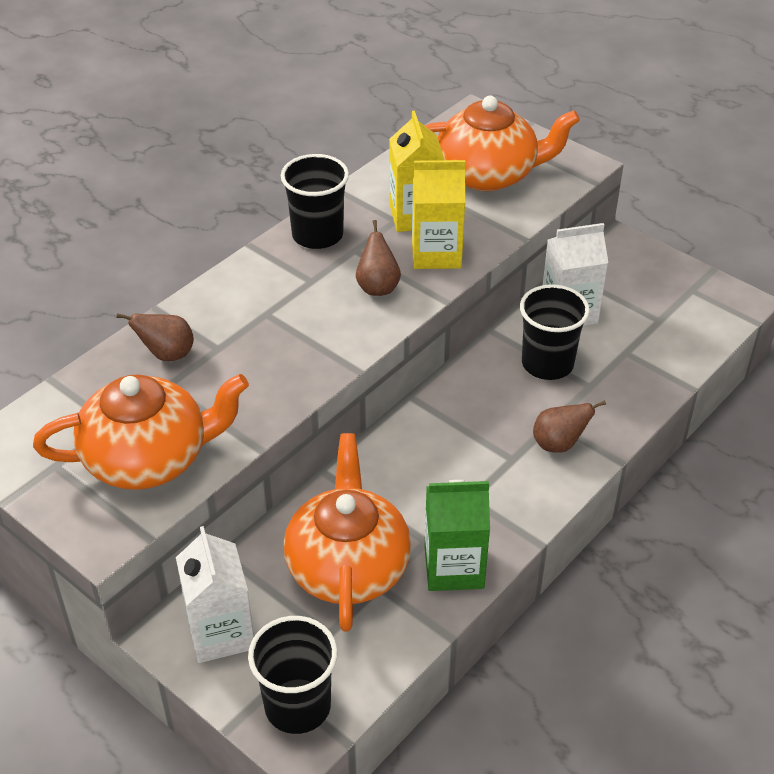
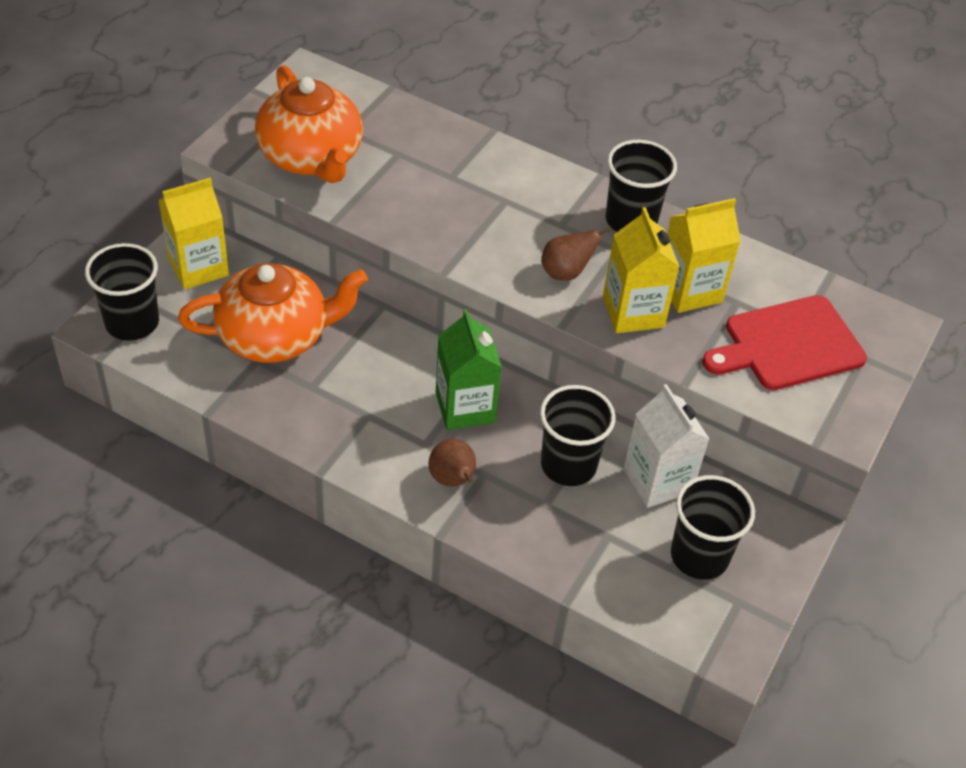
camera: 75 degrees right, 5 degrees up
brown pear [116,313,194,361] -> none
white carton [176,526,254,663] -> yellow carton [159,178,229,289]
orange teapot [425,96,580,191] -> red cutting board [702,295,867,390]
green carton [425,480,490,591] -> green carton moved to [436,309,502,430]
none -> black cup [671,475,755,580]

